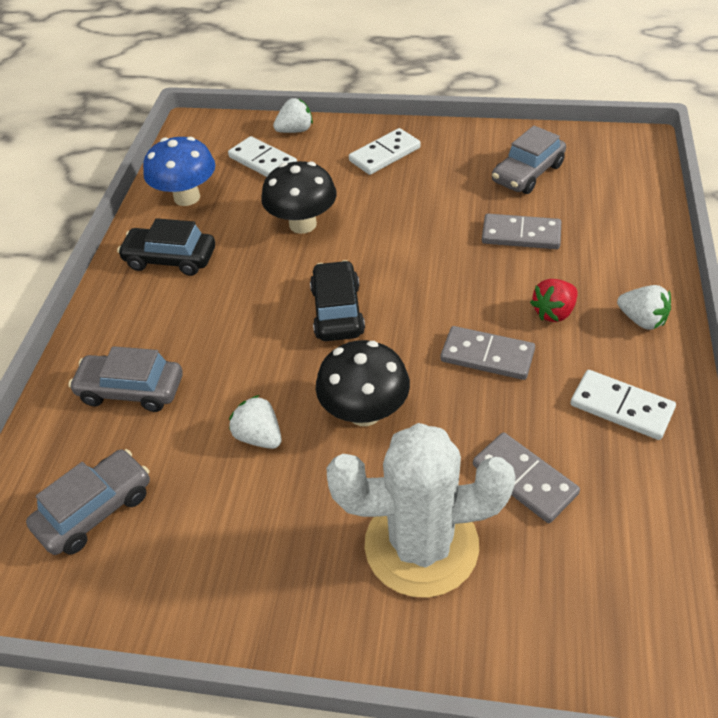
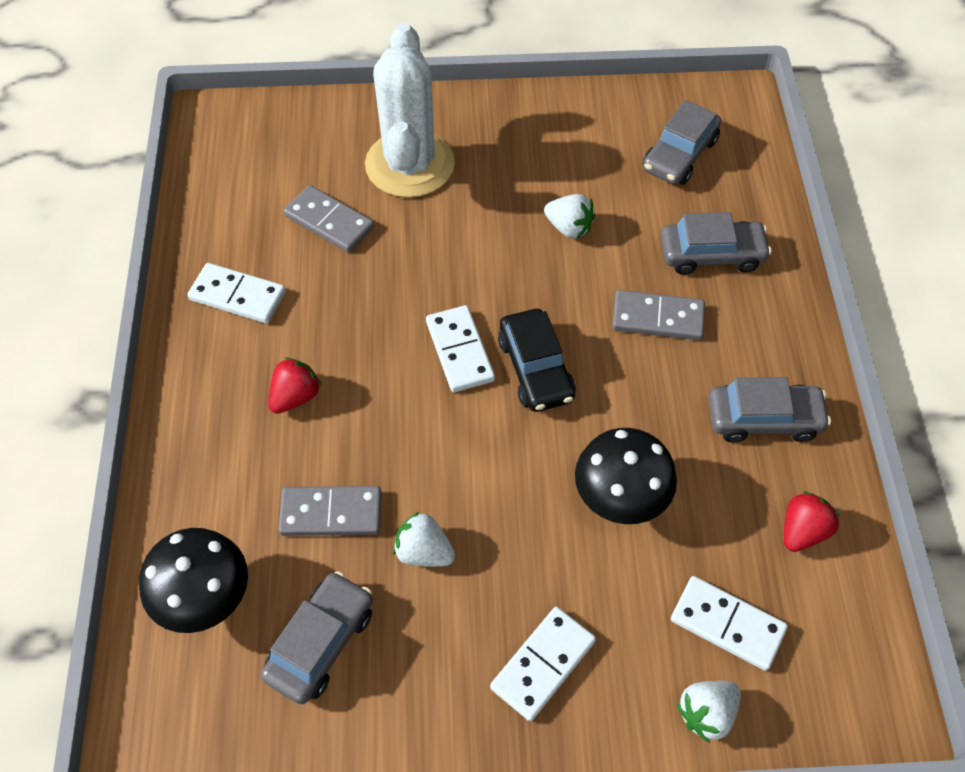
camera: 165 degrees right, 10 degrees up
black car [117,218,215,276] -> grey car [709,377,831,442]
blue mushroom [143,137,215,206] -> red strawberry [784,491,841,552]
black mushroom [316,340,410,426] -> black mushroom moved to [139,528,248,633]
white cactus [327,423,516,598] -> white cactus turned 75 degrees counterclockwise [365,23,455,198]
grey domino [440,326,535,380] -> grey domino moved to [612,290,705,340]
white strawberry [617,285,671,330] -> white strawberry moved to [393,511,455,567]
none -> white domino [426,305,495,393]

